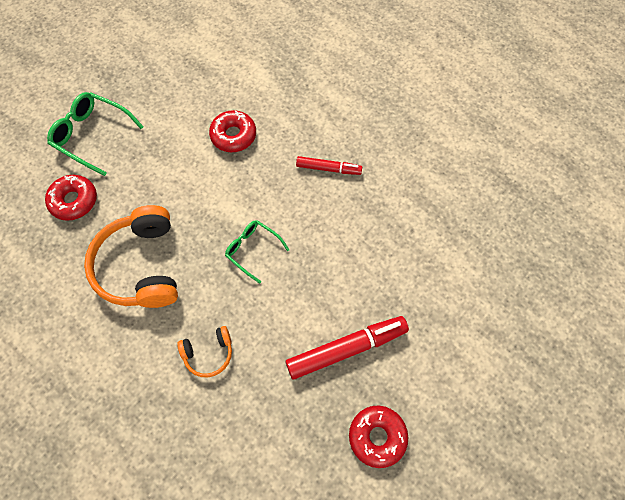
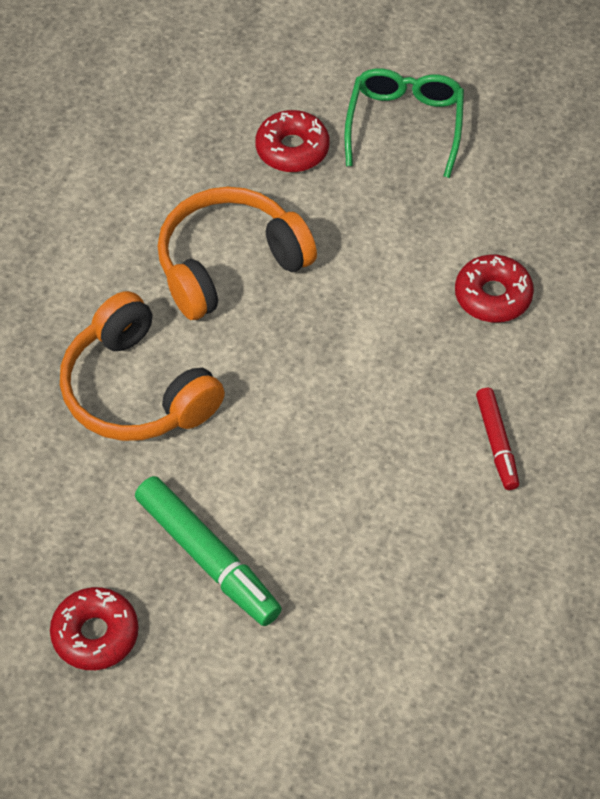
camera: 70 degrees right, 10 degrees down
orange headphones [177,326,232,378] -> orange headphones [60,291,225,441], size x2.03
green glasses [225,220,289,284] -> none
red marker [286,316,409,379] -> green marker [135,476,282,626]

